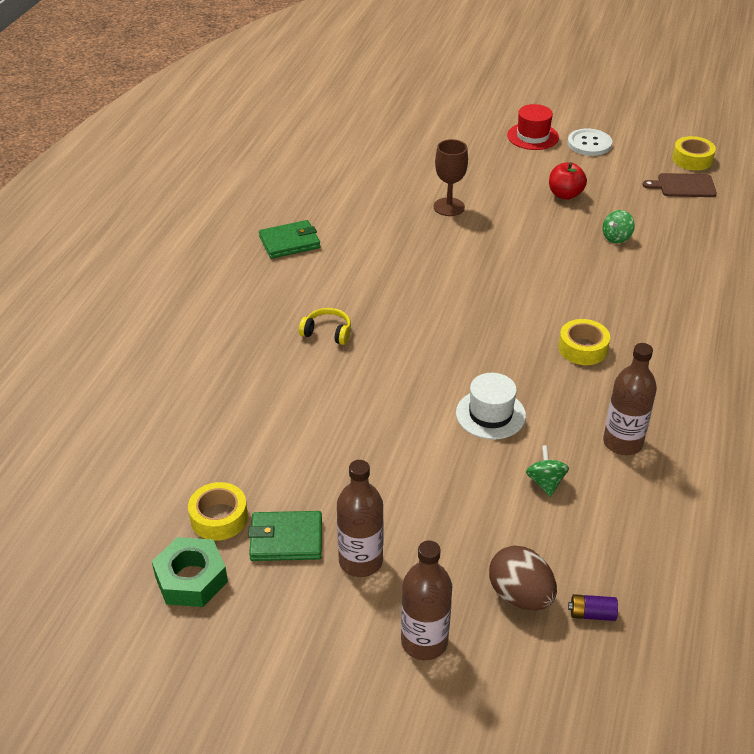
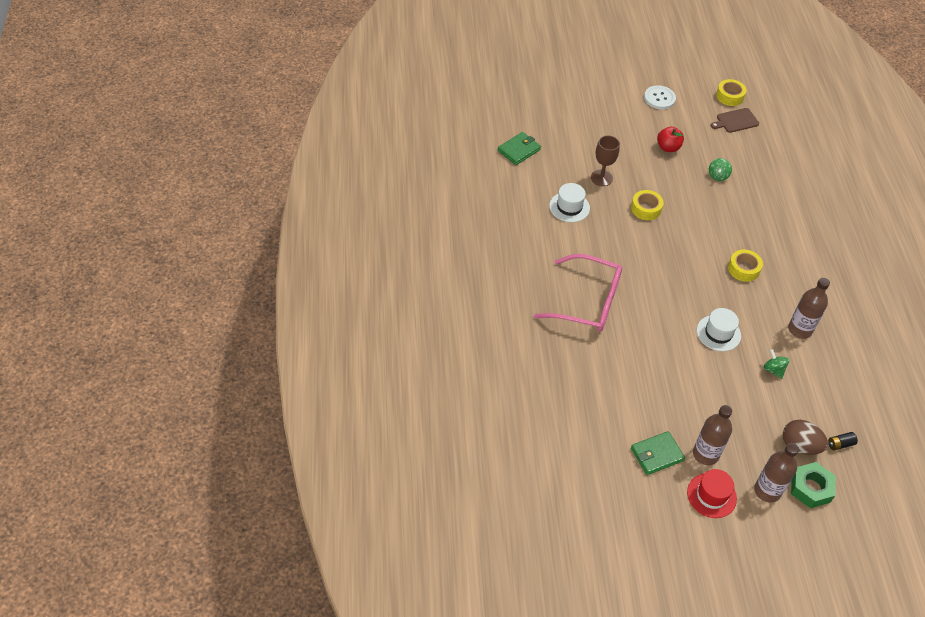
camera: 25 degrees left, 10 degrees up
green nut [152,537,228,607] -> green nut moved to [791,462,836,508]
yellow tape [188,482,248,541] -> yellow tape moved to [631,190,664,220]
green wallet [259,220,321,259] -> green wallet moved to [498,132,541,165]
yellow headphones [299,308,351,345] -> pink glasses [534,254,622,332]
red hat [507,104,559,150] -> red hat moved to [687,469,737,518]
purple battery [568,594,618,621] -> black battery [828,432,858,451]
none -> white hat [549,183,590,222]

